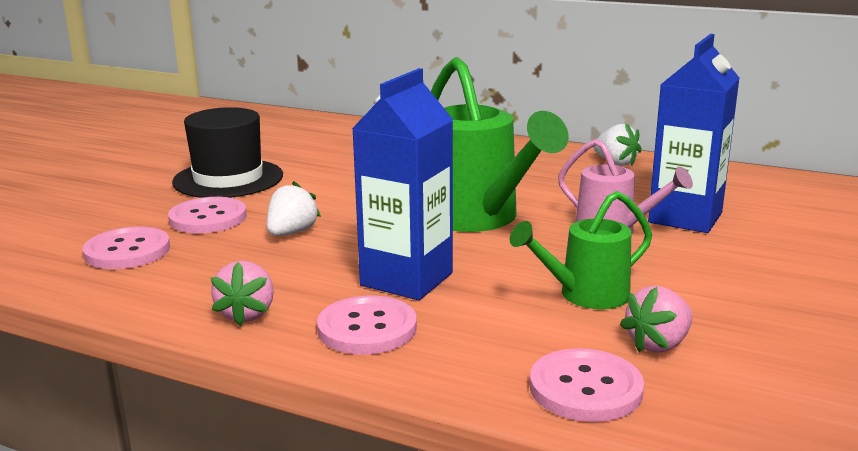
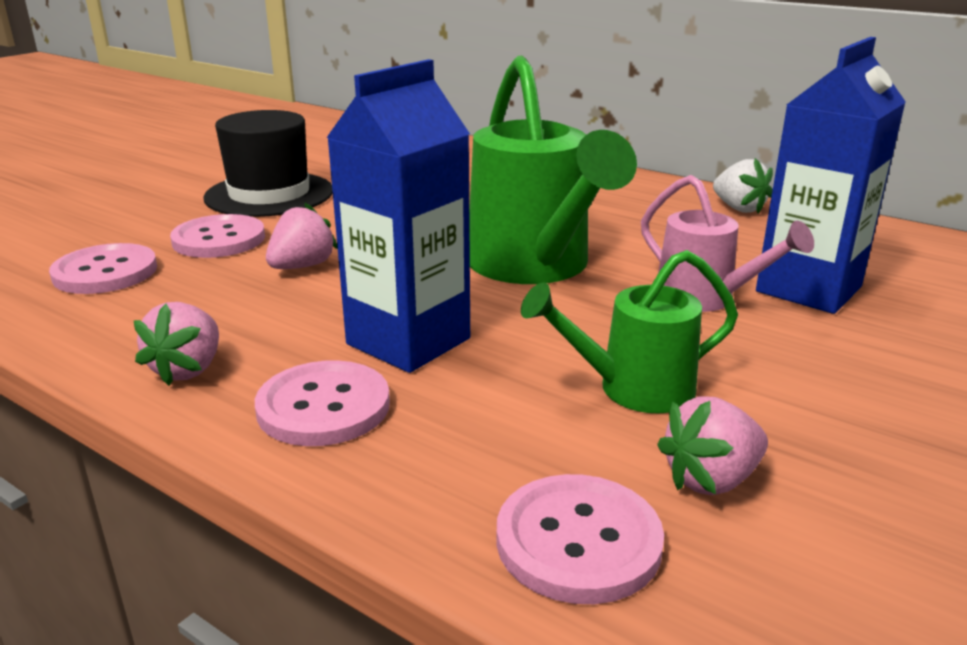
camera: 10 degrees right, 5 degrees up
white strawberry [267,181,321,236] -> pink strawberry [266,203,338,269]

